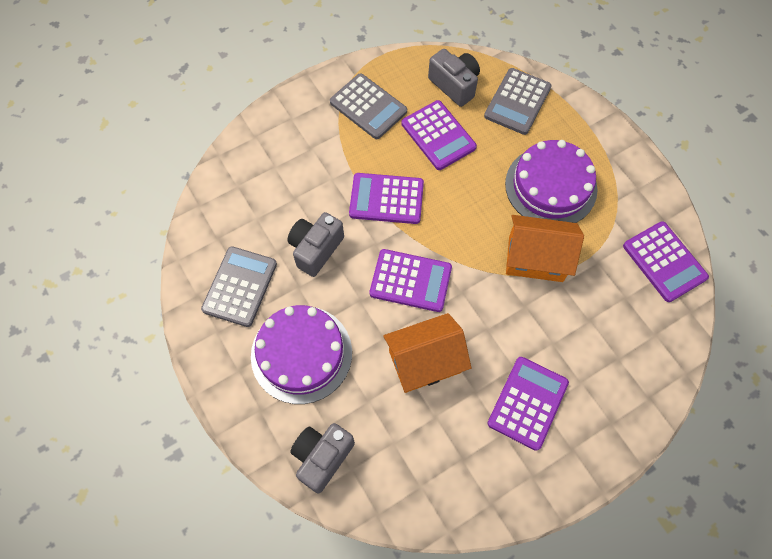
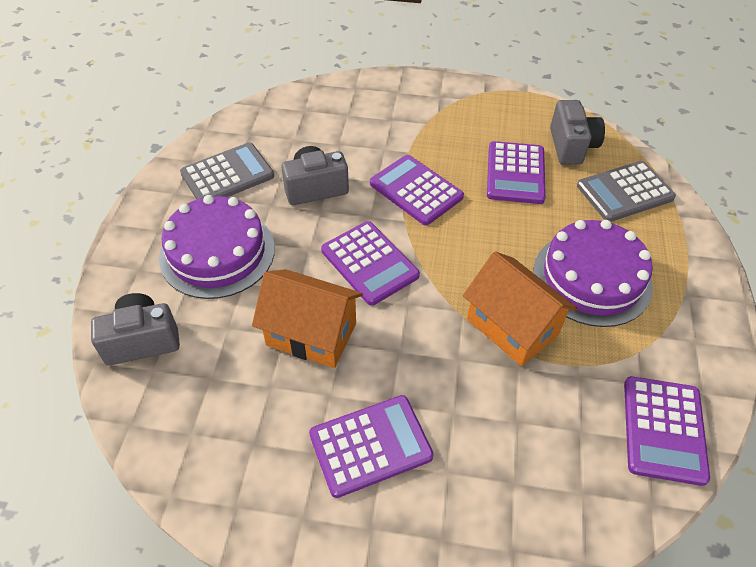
camera: 40 degrees right, 15 degrees down
grey calculator [330,73,407,139] -> none

